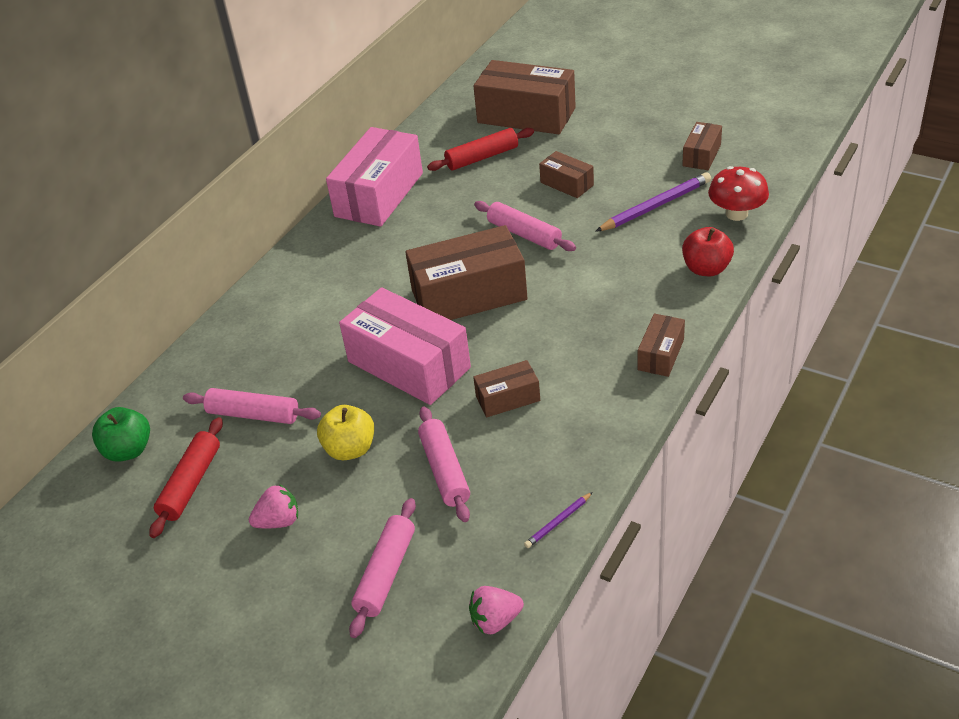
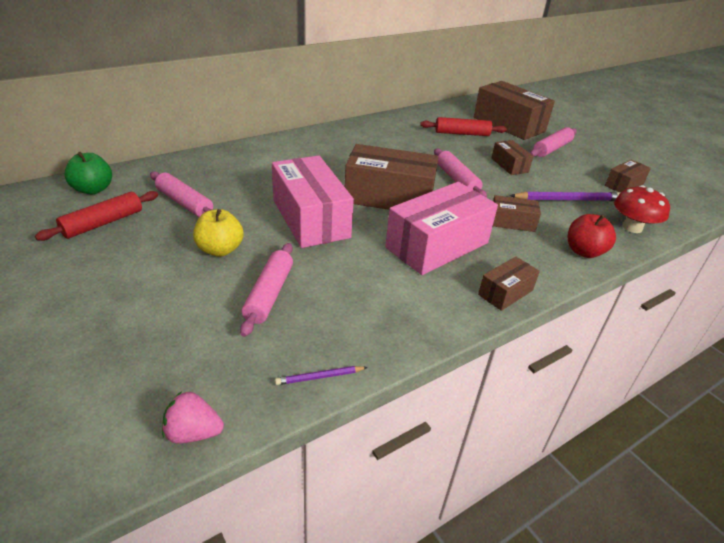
camera: 20 degrees right, 5 degrees down
pink strawberry [249,484,298,528] -> none
pink box [326,127,423,227] -> pink box moved to [385,182,498,275]
pink rolling pin [349,498,416,638] -> pink rolling pin moved to [530,127,577,157]
brown box [473,360,540,417] -> brown box moved to [493,195,541,232]

